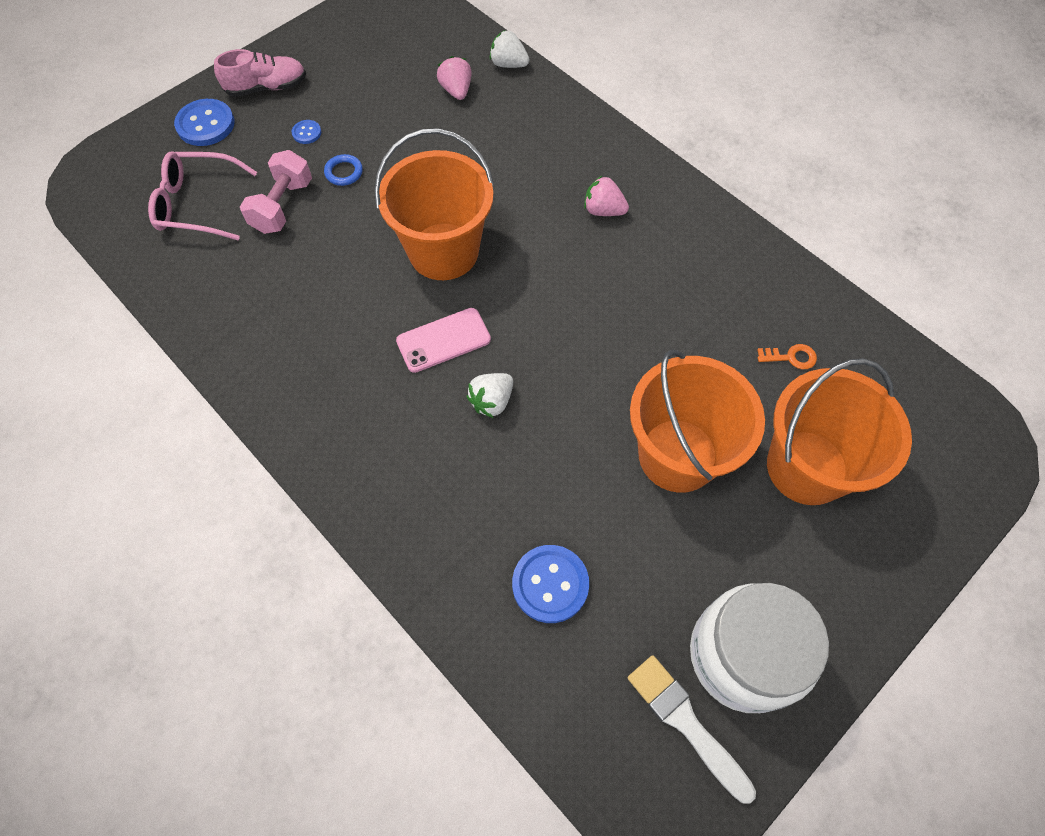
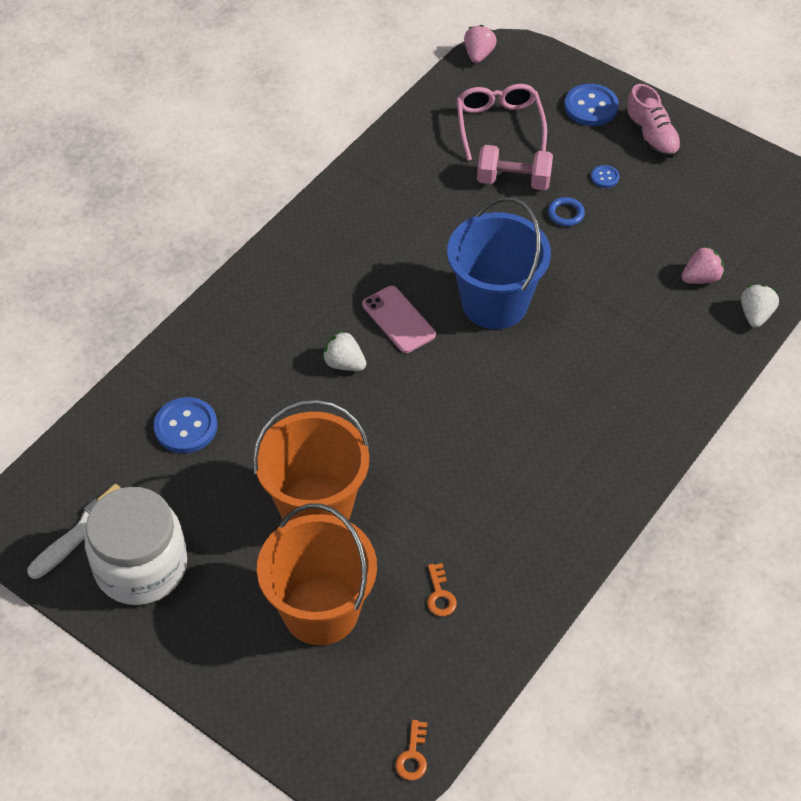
camera: 80 degrees right, 10 degrees down
orange bucket [374,128,494,280] -> blue bucket [447,197,551,329]
pink strawberry [584,176,629,216] -> pink strawberry moved to [464,25,497,63]
none -> orange key [395,720,427,780]

